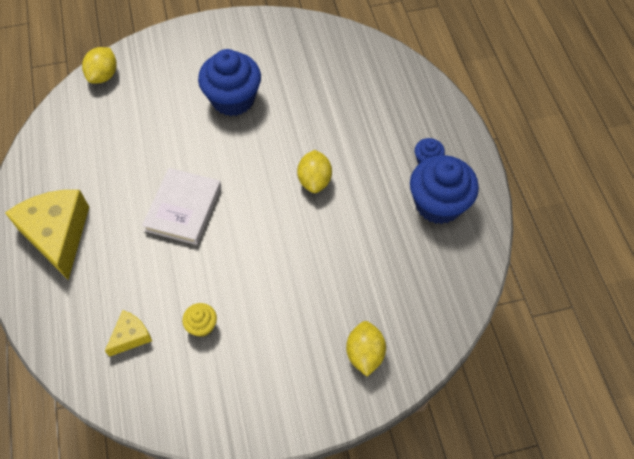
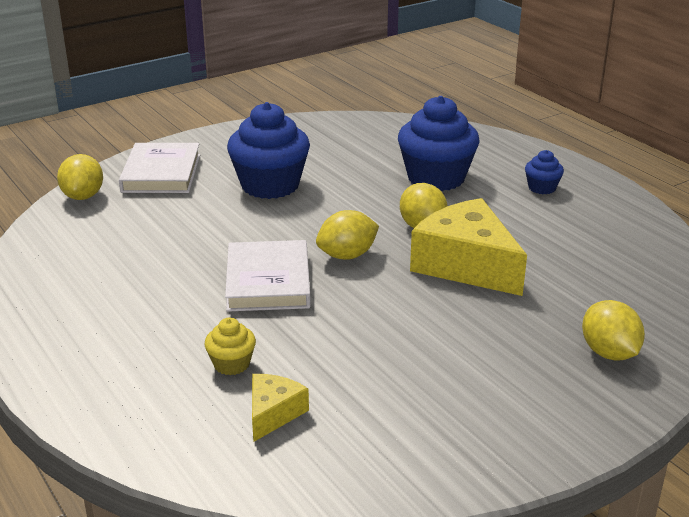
camera: 20 degrees left, 30 degrees down
yellow cheese [5,190,89,280] -> yellow cheese moved to [410,198,527,296]
yellow cupcake [182,303,217,337] -> yellow cupcake moved to [204,318,256,375]
blue cupcake [410,155,479,224] -> blue cupcake moved to [398,96,479,191]
none -> white book [119,143,200,193]
none -> yellow lemon [316,210,379,260]

